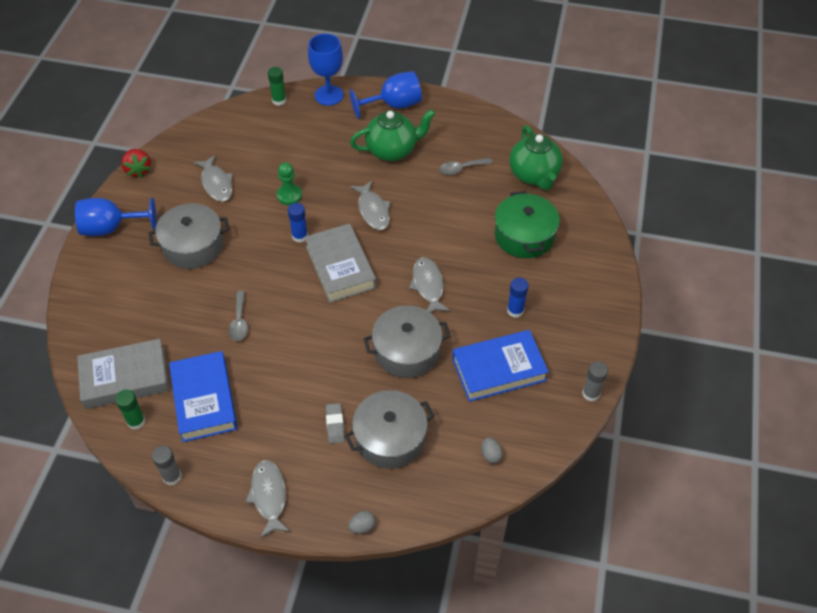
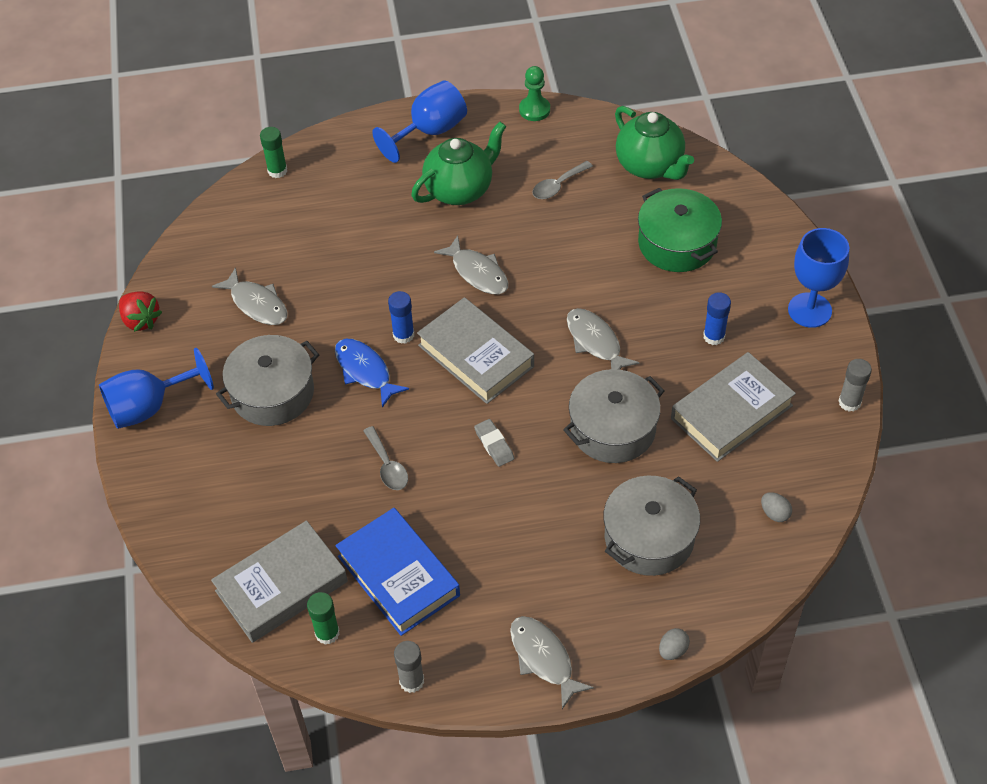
camera: 20 degrees left, 0 degrees up
green pawn [277,162,302,205] -> green pawn moved to [519,66,550,121]
blue goblet [308,34,343,106] -> blue goblet moved to [788,228,849,328]
grey eraser [326,403,344,444] -> grey eraser moved to [474,419,514,467]
blue book [452,330,549,402] -> grey book [671,352,796,462]
none -> blue fish [335,339,409,408]

